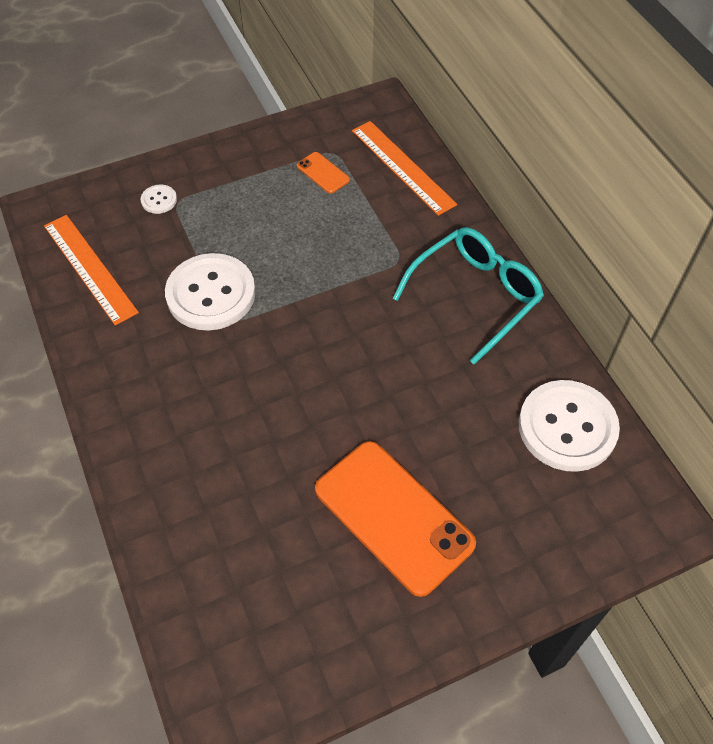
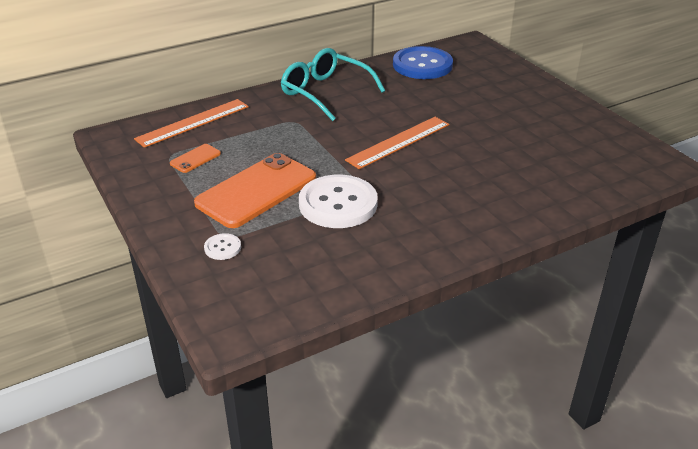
camera: 95 degrees left, 20 degrees down
orange ruler [44,215,139,326] -> orange ruler moved to [345,117,449,169]
orange phone [315,441,476,597] -> orange phone moved to [194,153,316,228]
white button [519,380,620,472] -> blue button [393,46,453,79]

